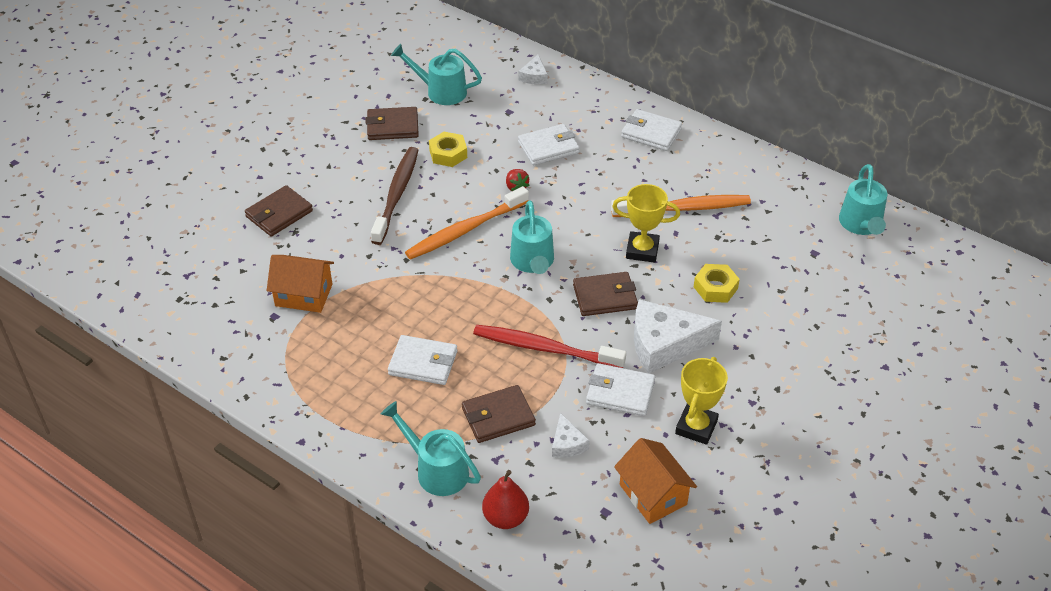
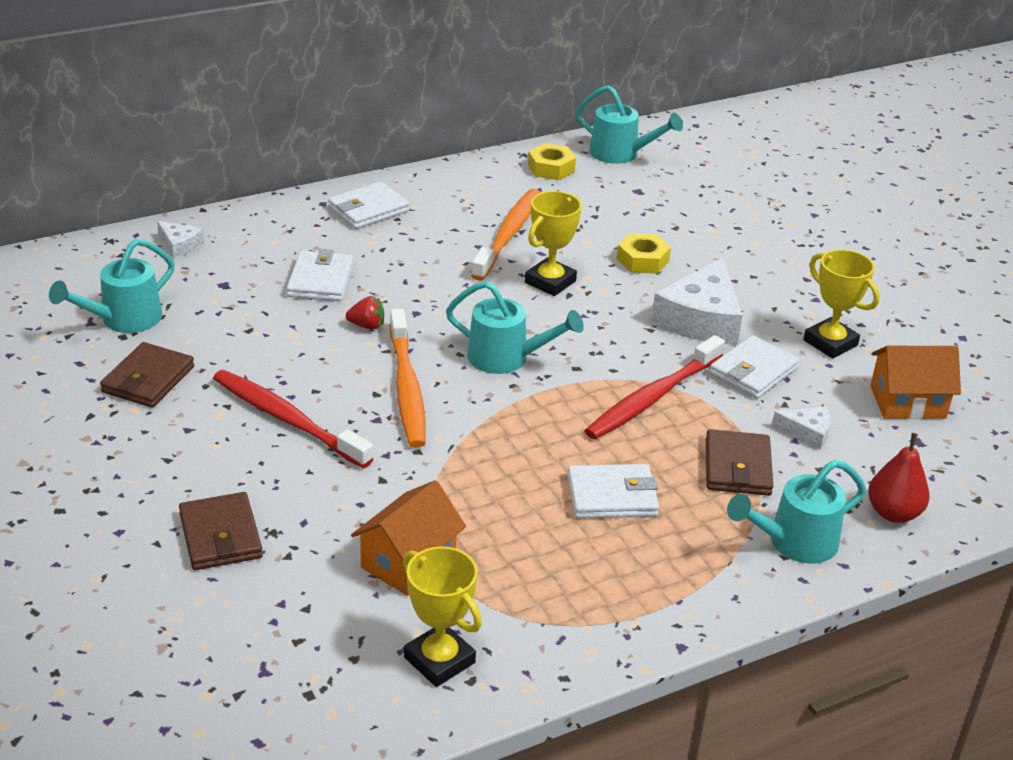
camera: 65 degrees left, 10 degrees down
brown toothbrush [371,147,418,245] -> red toothbrush [213,370,374,468]
white wallet [388,335,457,385] -> white wallet turned 45 degrees clockwise [567,464,659,519]
yellow nut [429,132,467,167] -> yellow nut moved to [528,143,576,180]
brown wallet [573,272,638,316] -> none
none -> yellow trophy [403,546,482,687]

